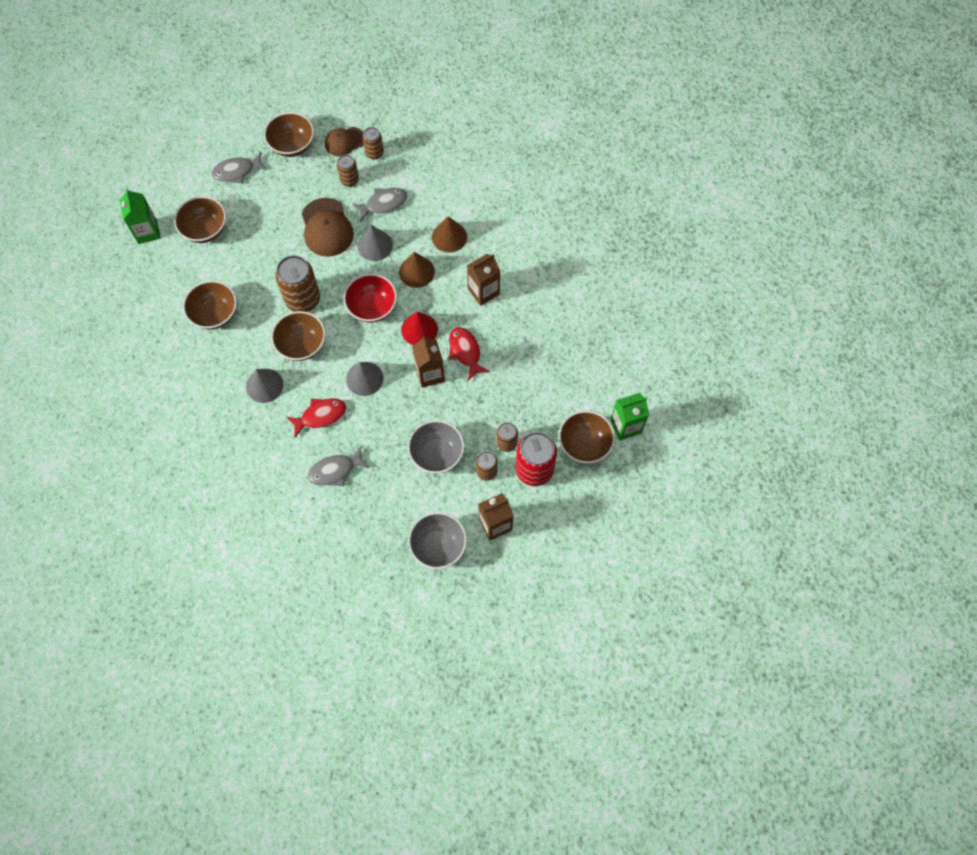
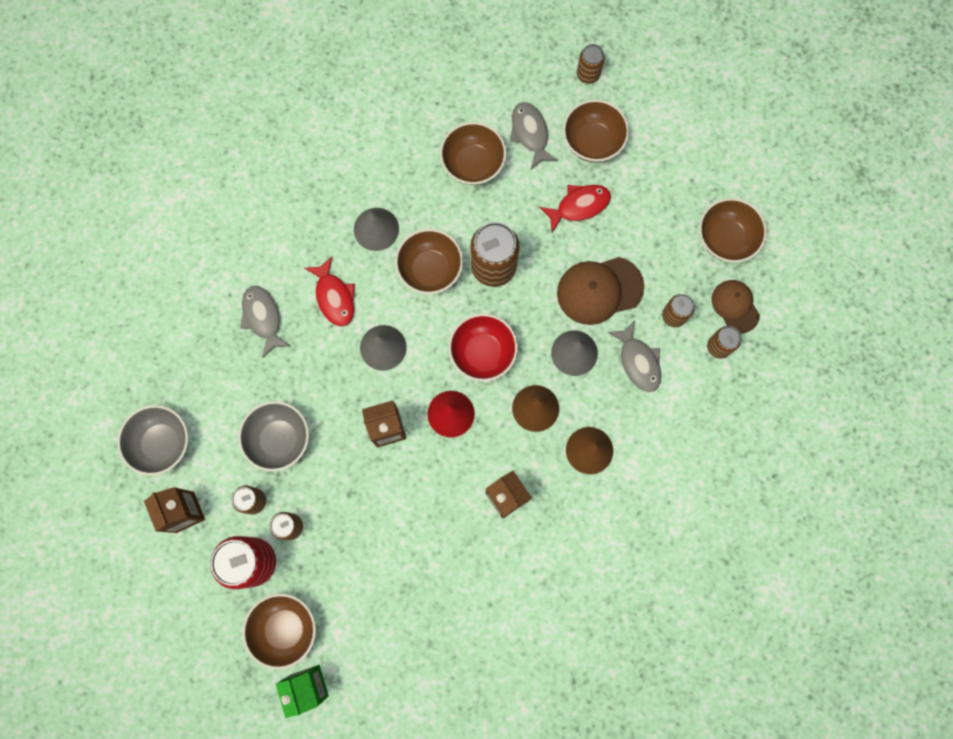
camera: 90 degrees right, 10 degrees up
green carton [120,189,161,244] -> brown can [577,44,605,84]
grey fish [211,152,267,184] -> grey fish moved to [510,102,558,169]
red fish [449,327,490,380] -> red fish moved to [539,185,611,232]

